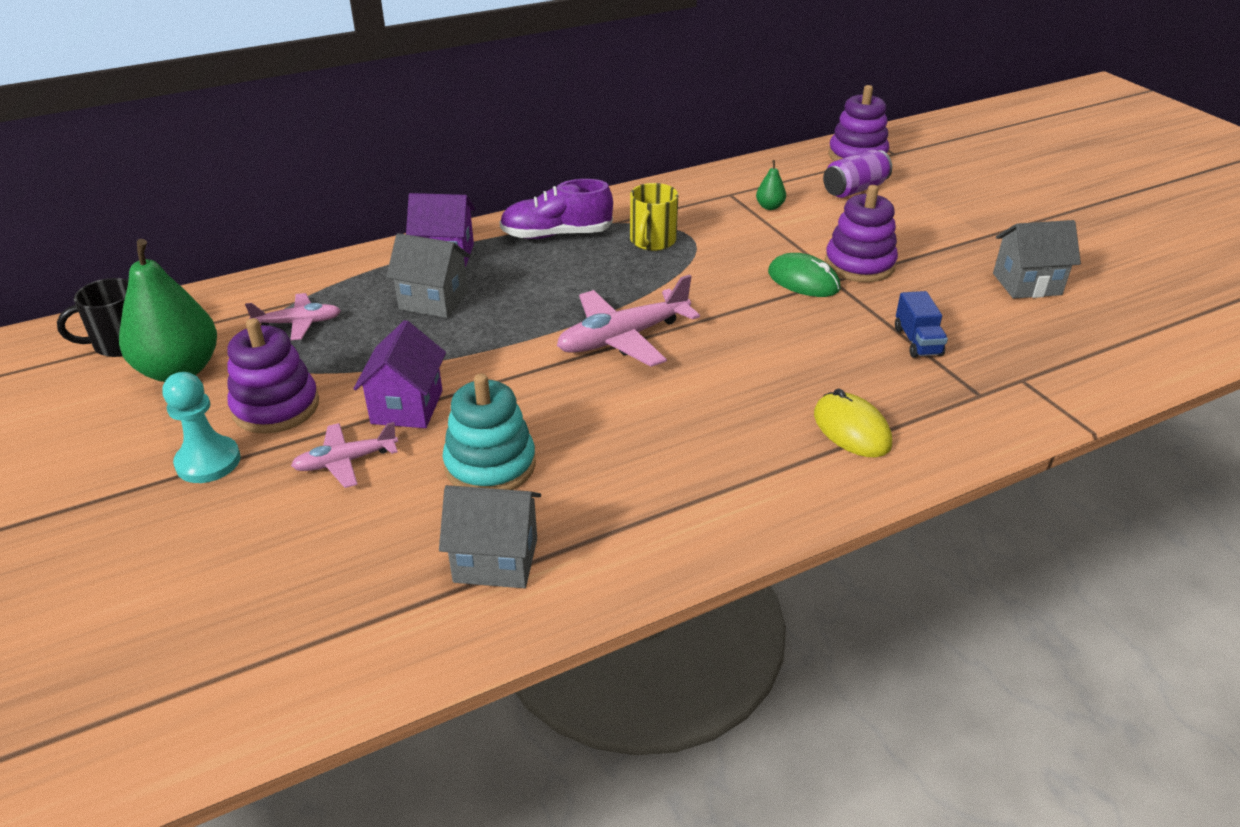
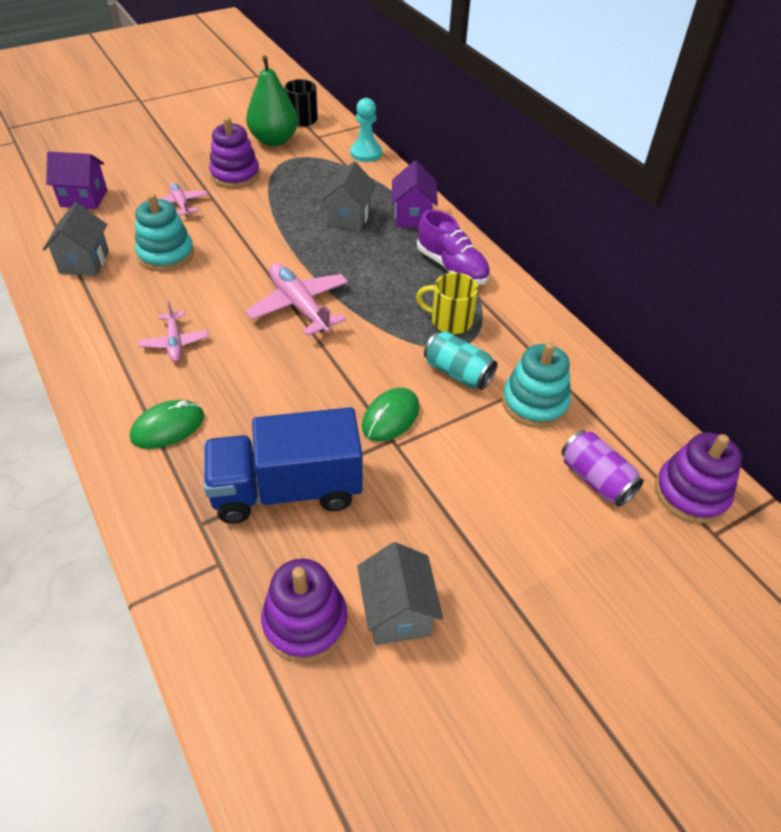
camera: 85 degrees right, 10 degrees up
turquoise pawn [162,372,241,483] -> turquoise pawn moved to [350,98,382,162]
pink plane [245,293,341,340] -> pink plane moved to [138,301,209,362]
purple house [353,320,446,428] -> purple house moved to [46,151,107,209]
purple shoe [499,179,613,239] -> purple shoe turned 150 degrees clockwise [417,210,490,285]
green pear [756,160,786,210] -> turquoise stacking toy [502,342,571,428]
yellow mouse [814,389,892,457] -> green mouse [130,400,204,449]
purple stacking toy [825,185,898,282] -> purple stacking toy moved to [261,558,347,662]
blue truck [895,291,948,358] -> blue truck [204,407,363,524], size x2.27
none -> turquoise can [424,331,497,390]

